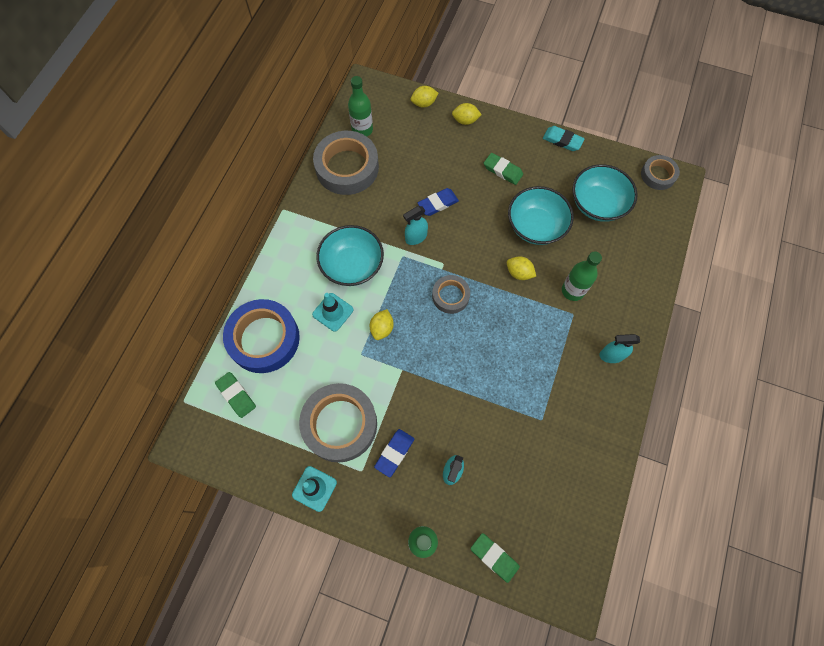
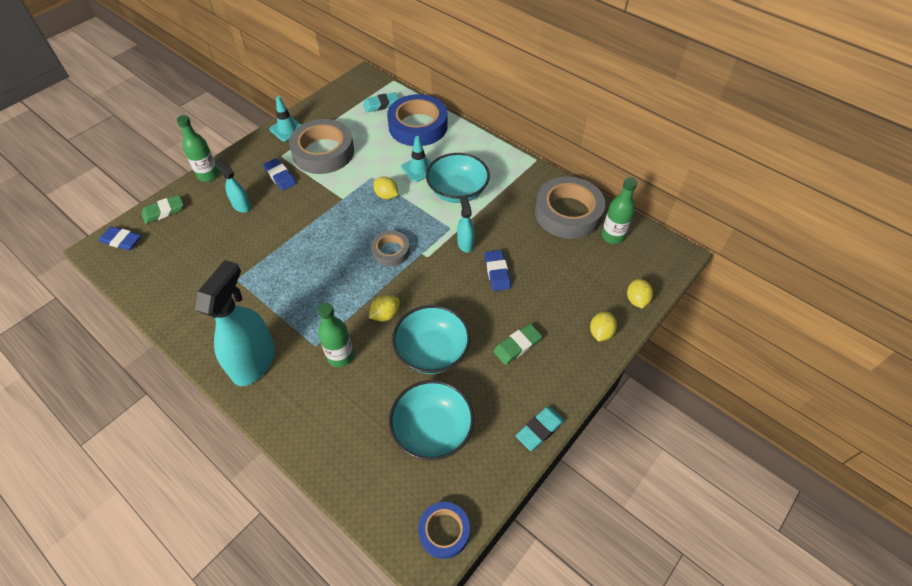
camera: 110 degrees right, 15 degrees down
green eraser [215,372,256,418] -> turquoise eraser [363,92,399,112]
turquoise spray bottle [599,334,640,363] -> turquoise spray bottle [195,260,275,386], size x2.01
grey tape [641,155,680,190] -> blue tape [418,502,470,559]
none -> blue eraser [99,226,141,250]

